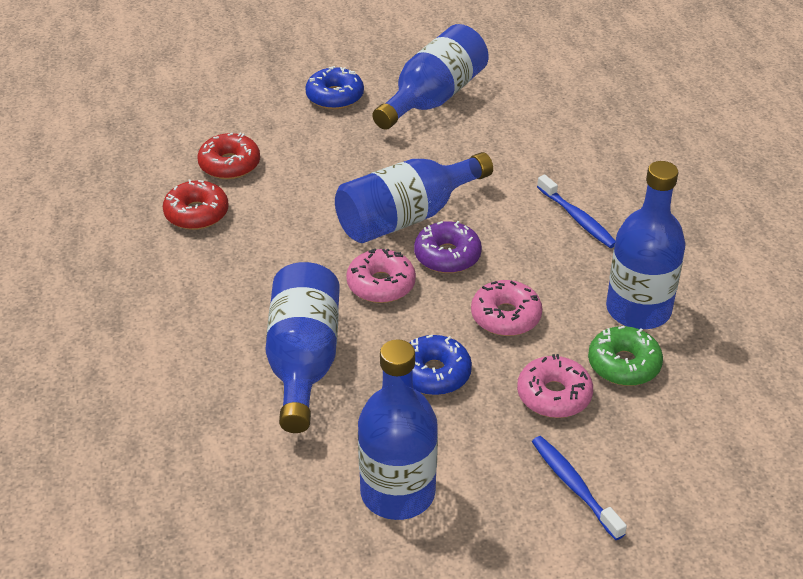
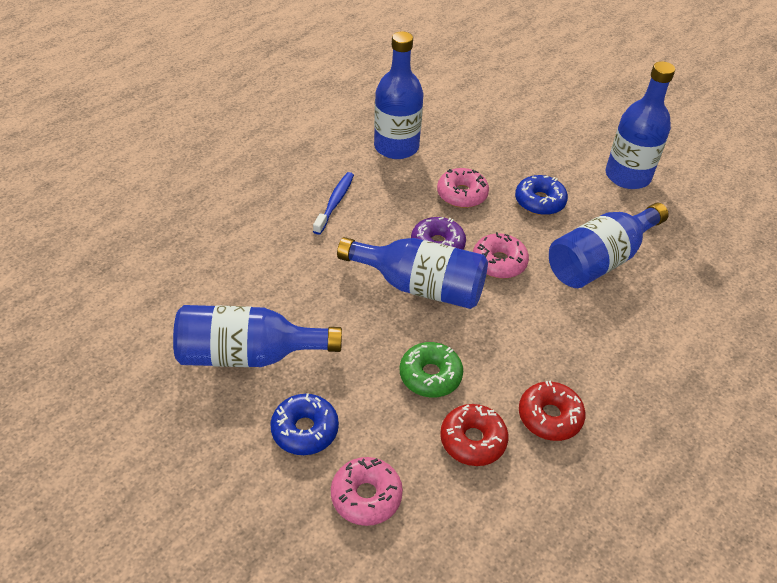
camera: 130 degrees left, 5 degrees up
pink donut [517,354,593,418] -> pink donut moved to [331,457,403,526]
blue toothbrush [532,436,627,540] -> none
green donut [588,326,663,386] -> green donut moved to [400,342,463,397]

